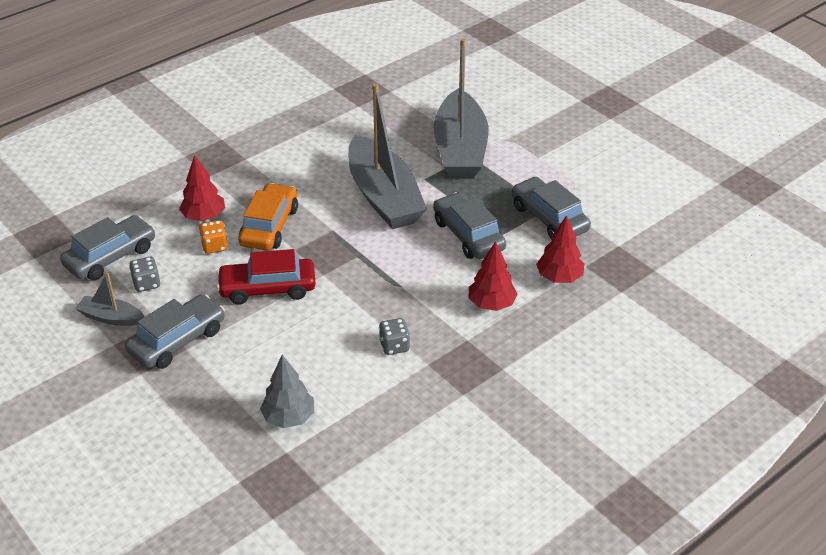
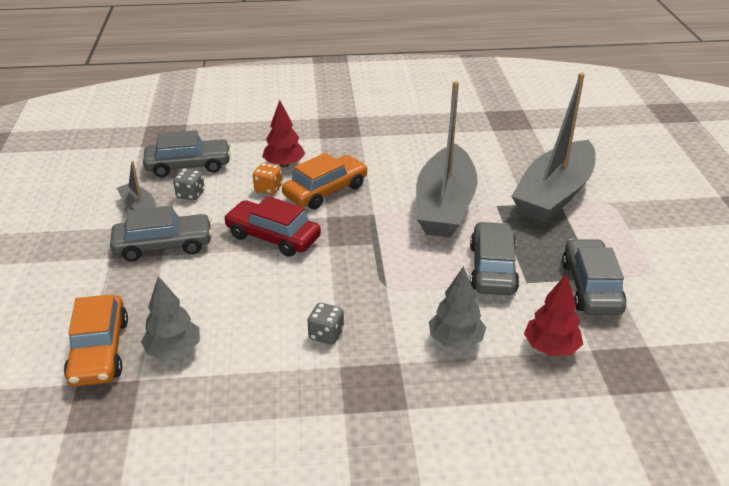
camera: 35 degrees right, 5 degrees down
red tree [469,241,518,311] -> grey tree [429,266,486,349]
none -> orange car [64,294,128,387]

